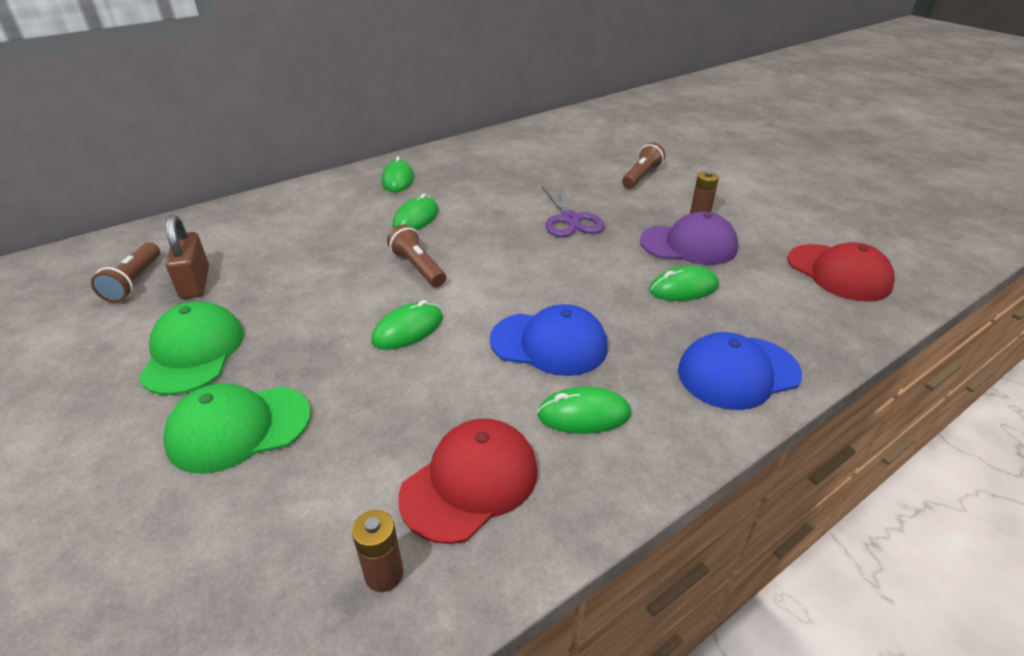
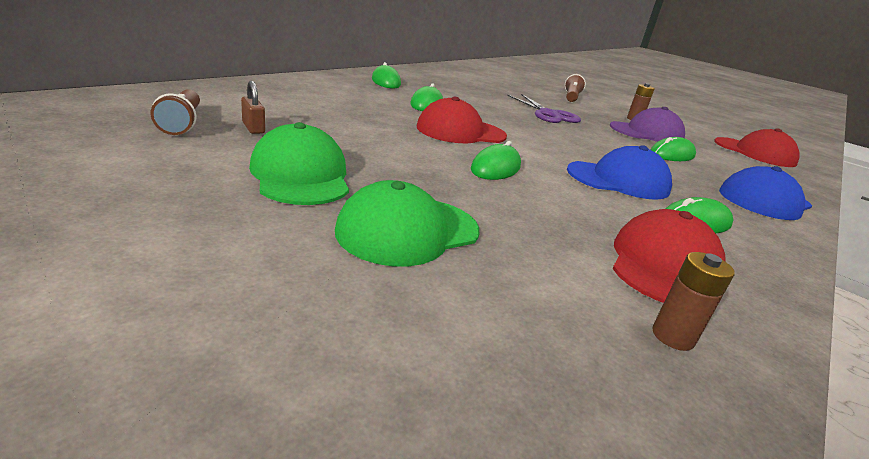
camera: 20 degrees left, 10 degrees down
brown padlock [165,215,209,299] -> brown padlock [241,81,265,134], size x0.60
brown flashlight [387,225,446,287] -> red cap [417,97,507,143]

